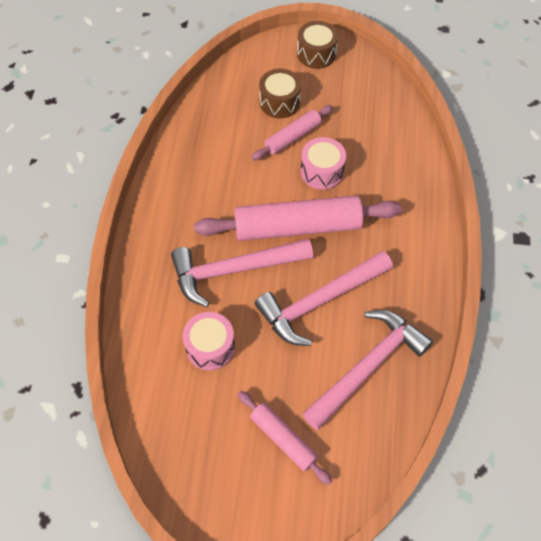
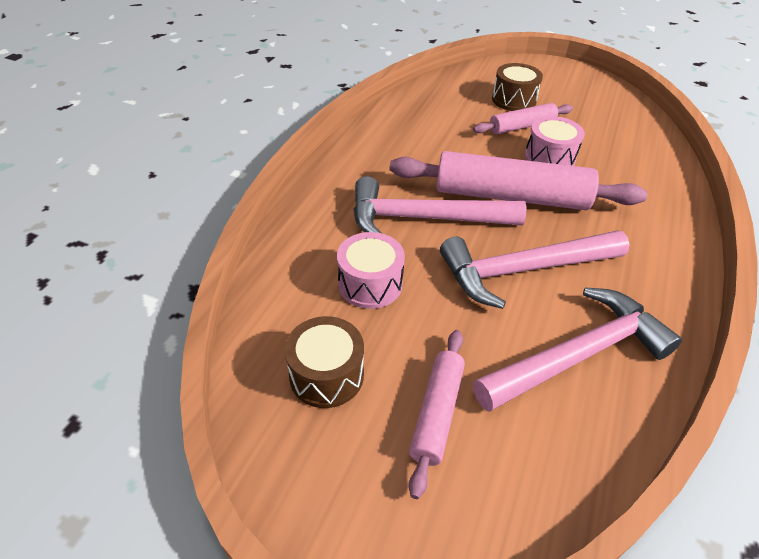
camera: 15 degrees right, 15 degrees down
pink rolling pin [238,391,332,485] -> pink rolling pin turned 45 degrees clockwise [409,330,465,499]
brown drum [297,21,338,69] -> brown drum moved to [285,316,364,408]

